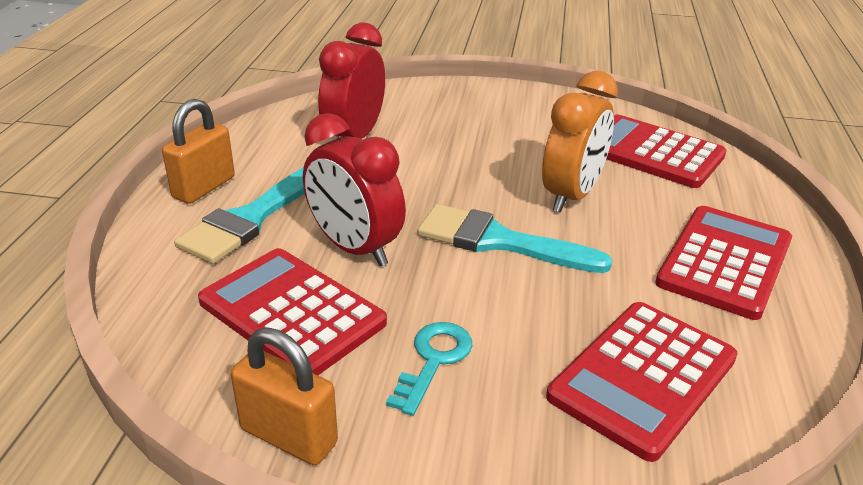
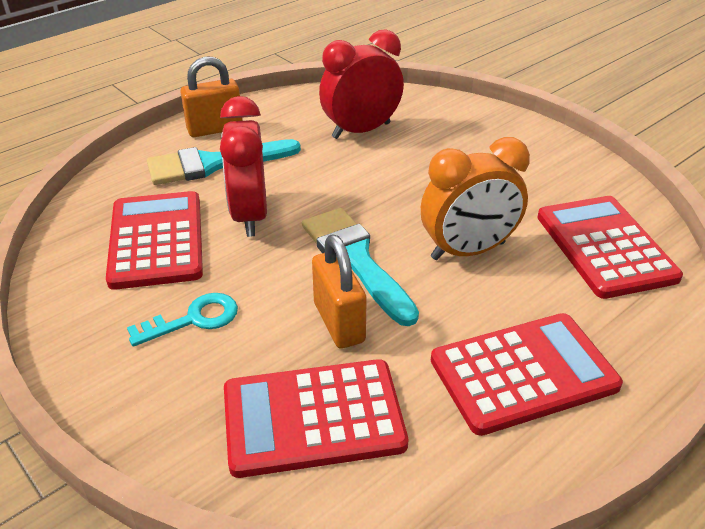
camera: 40 degrees right, 5 degrees up
orange padlock [231,328,338,465] -> orange padlock moved to [312,234,367,349]

